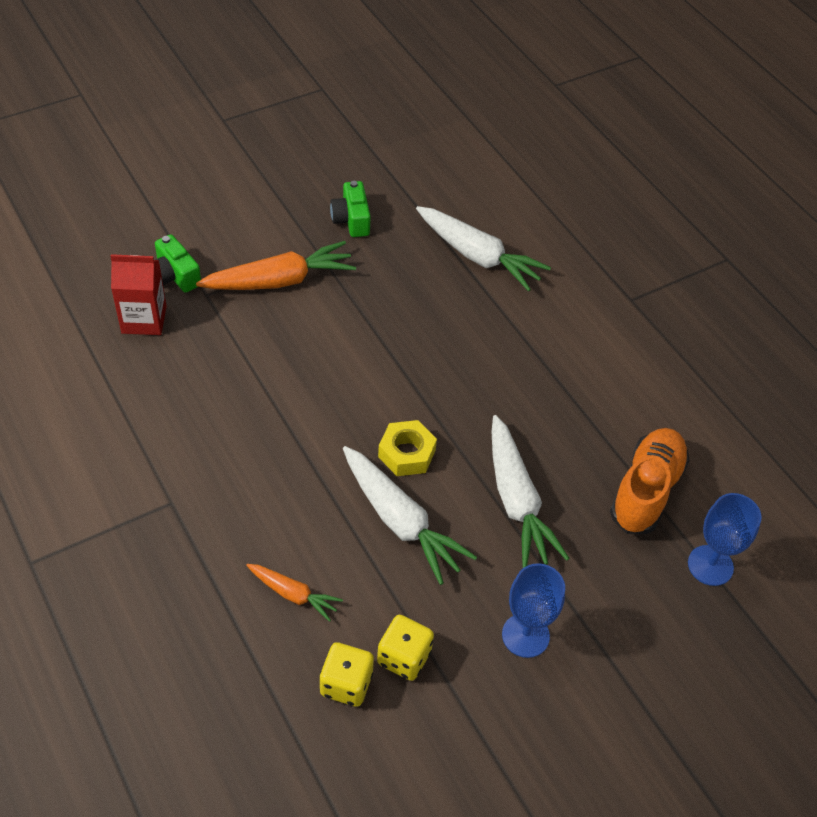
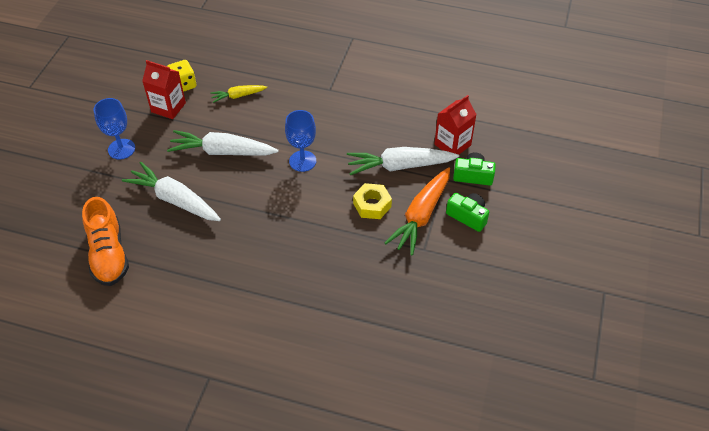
camera: 140 degrees right, 0 degrees up
orange carrot [246,564,343,622] -> yellow carrot [210,85,267,103]
green camera [330,181,371,237] -> green camera moved to [446,193,489,232]
yellow dice [377,615,434,681] -> red carton [142,60,186,119]
yellow nut [378,420,437,476] -> yellow nut moved to [353,183,392,219]
white carrot [416,206,551,291] -> white carrot moved to [347,147,459,175]
blue goblet [688,493,762,586] -> blue goblet moved to [285,110,316,172]

